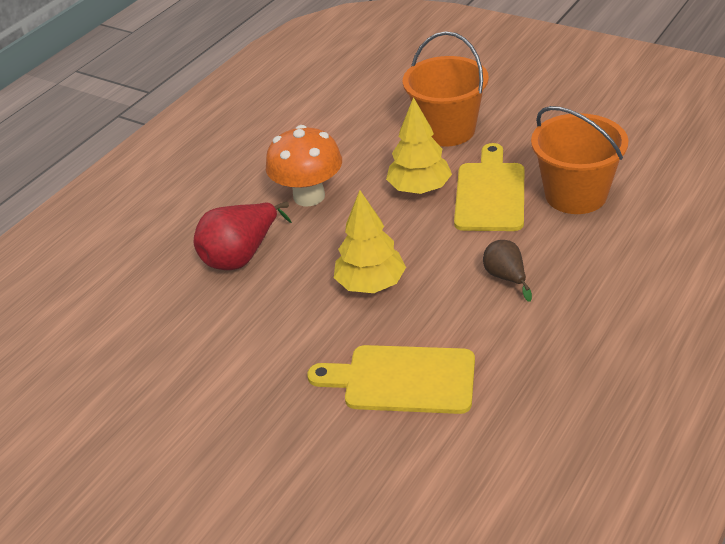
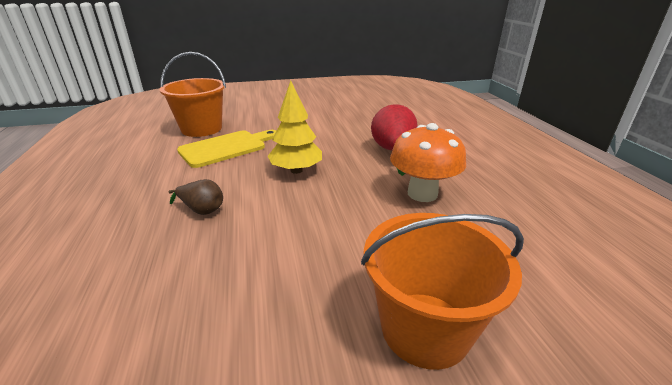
camera: 130 degrees right, 10 degrees down
yellow tree [386,97,452,194] -> none
yellow cutting board [454,143,524,231] -> none
orange bucket [531,106,629,214] -> orange bucket moved to [160,52,226,137]

